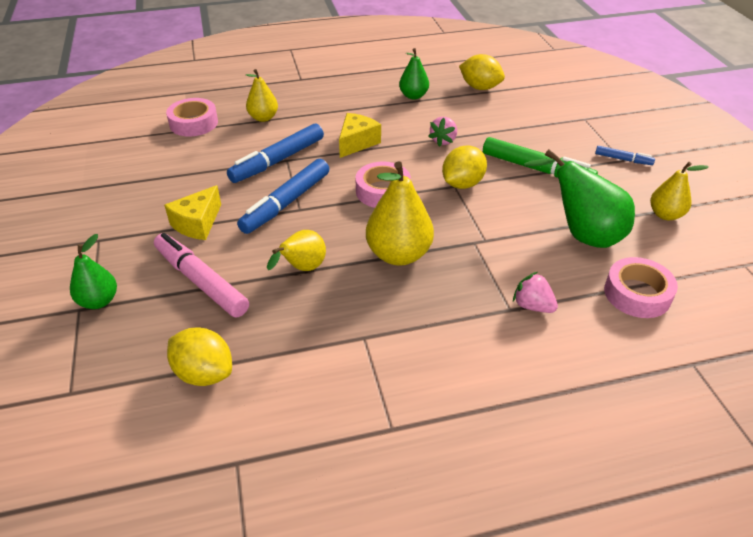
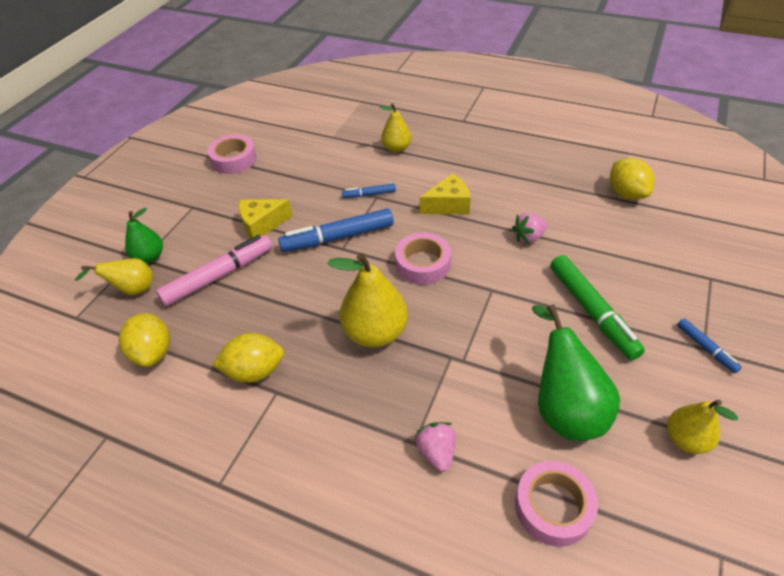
camera: 40 degrees right, 5 degrees up
pink marker [154,233,249,318] -> pink marker turned 60 degrees clockwise [156,235,273,306]
pink tape [166,98,218,137] -> pink tape moved to [208,135,257,174]
blue marker [227,124,324,183] -> blue marker [342,184,396,198], size x0.50
yellow pear [267,230,326,271] -> yellow pear moved to [75,258,153,295]
green pear [399,48,429,100] -> none
yellow lemon [442,146,487,189] -> yellow lemon moved to [212,333,284,383]

